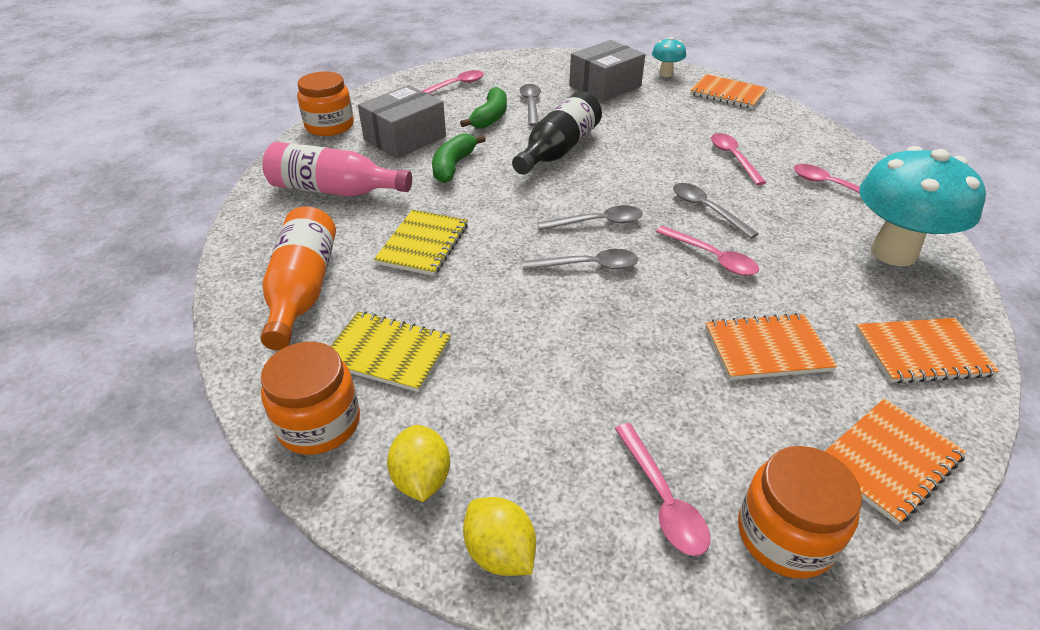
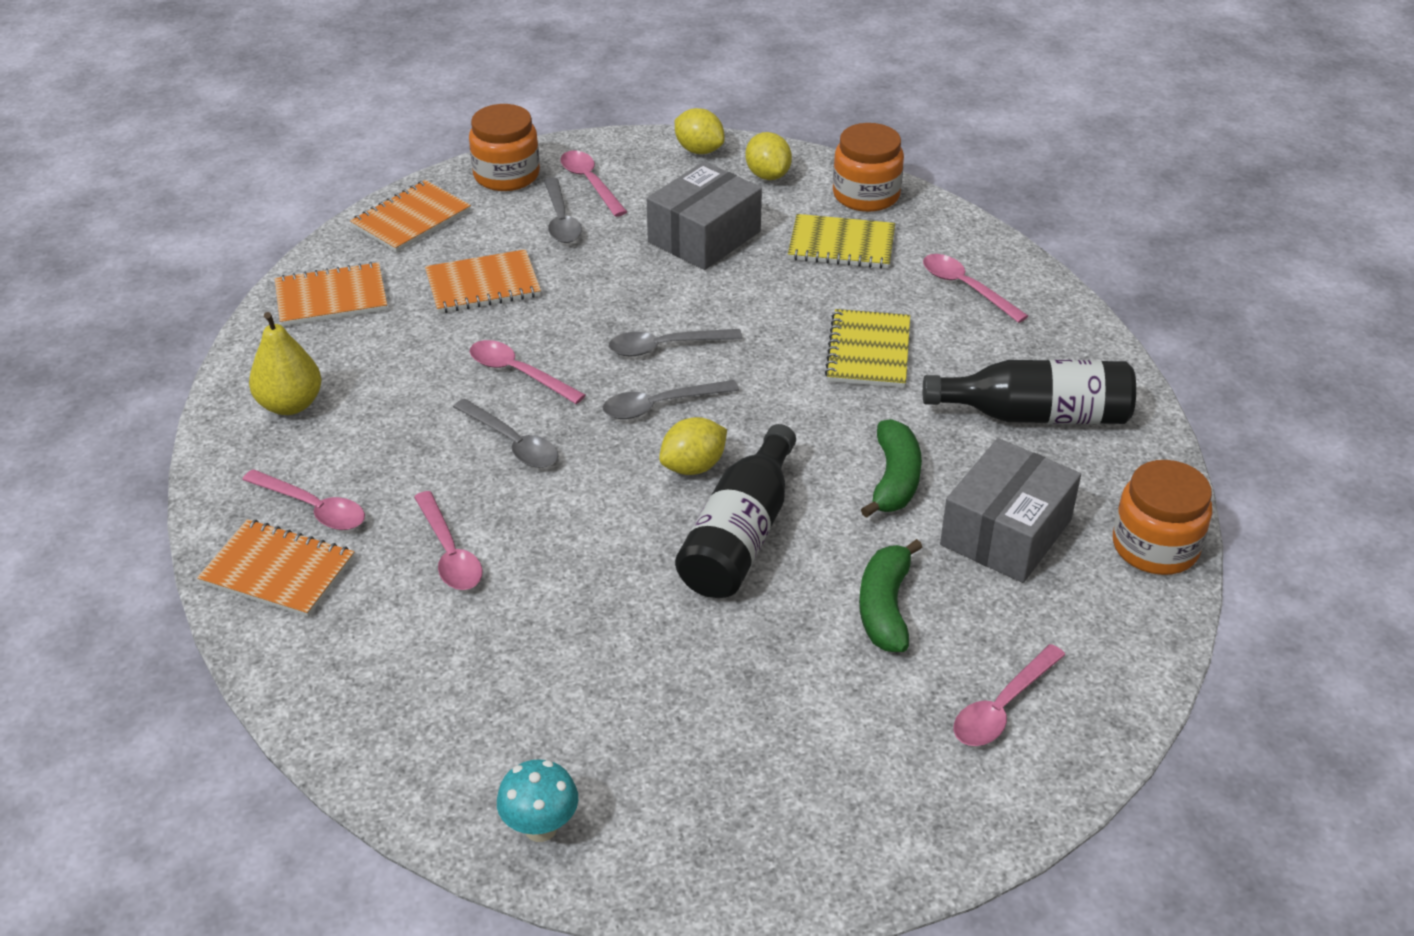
camera: 170 degrees right, 0 degrees up
orange bottle [260,207,336,350] -> pink spoon [923,254,1028,323]
pink bottle [262,142,412,197] -> black bottle [923,360,1136,424]
grey spoon [519,84,541,126] -> grey spoon moved to [544,178,582,243]
grey box [569,40,645,102] -> grey box moved to [647,161,762,270]
orange notebook [690,74,767,109] -> orange notebook moved to [197,519,354,617]
turquoise mushroom [859,146,986,266] -> yellow pear [249,312,322,415]
none -> yellow lemon [659,417,727,475]

